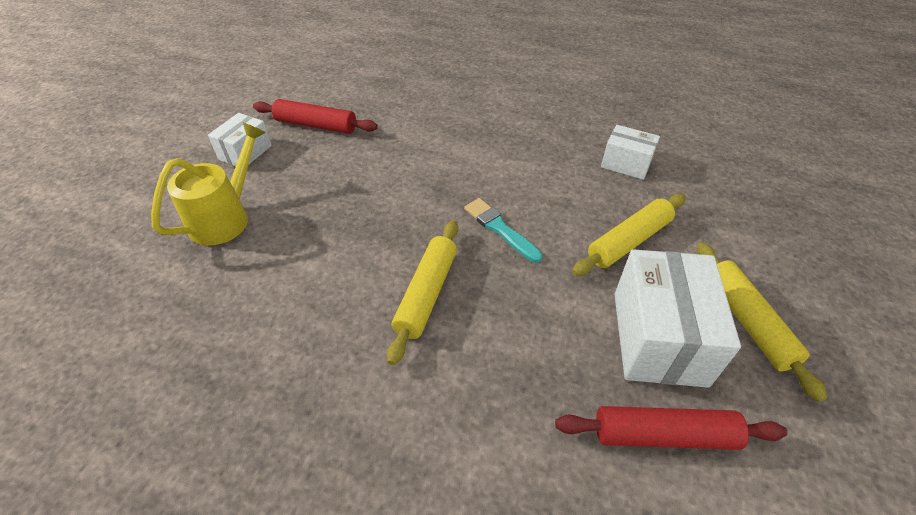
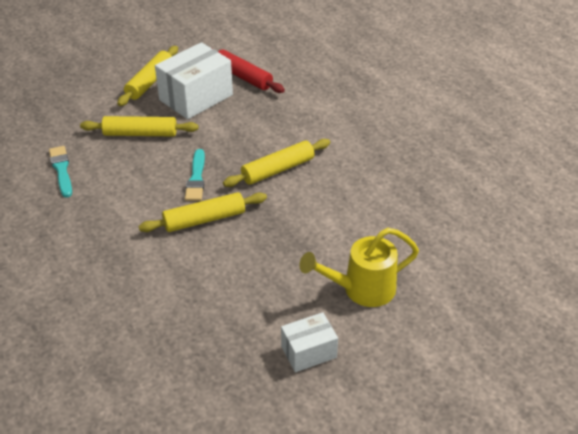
camera: 140 degrees left, 5 degrees down
red rolling pin [253,99,378,134] -> none
white box [601,125,660,180] -> turquoise brush [49,146,72,198]
none -> yellow rolling pin [139,192,267,232]

